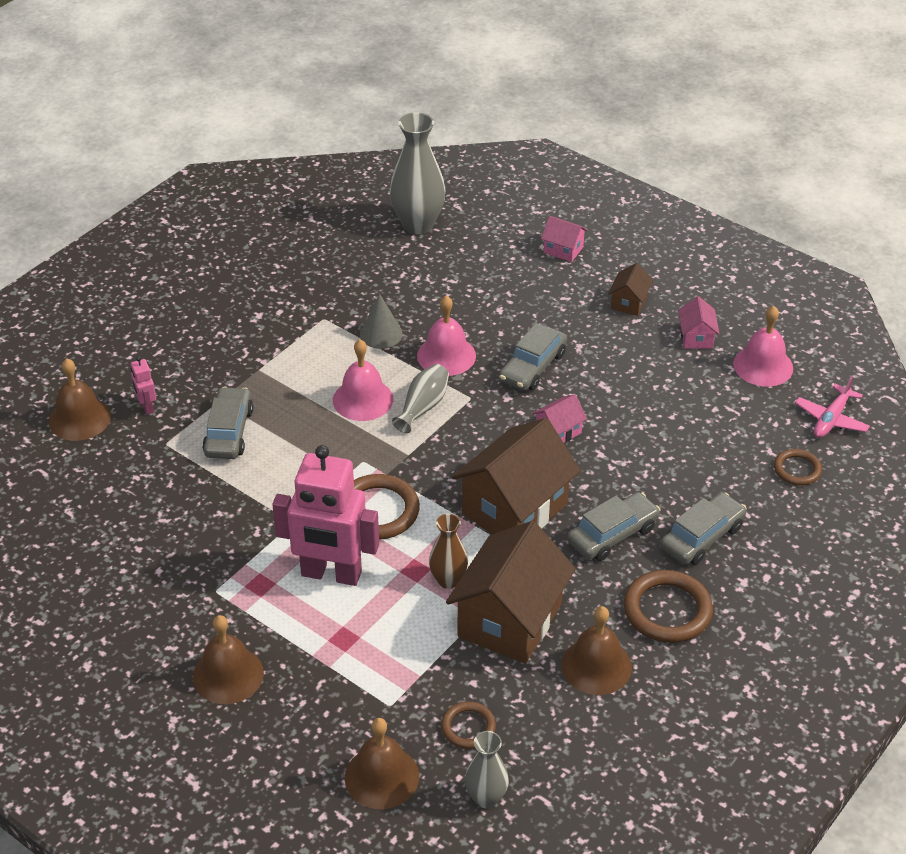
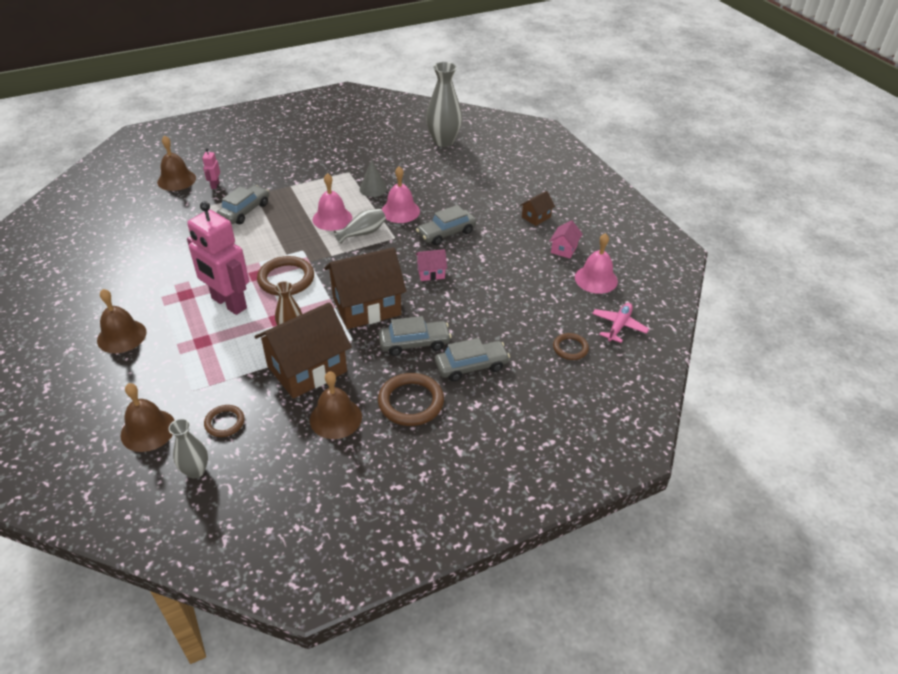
camera: 25 degrees right, 0 degrees up
pink house [541,216,588,262] -> none
pink plane [795,376,870,438] -> pink plane turned 150 degrees clockwise [592,303,649,343]

